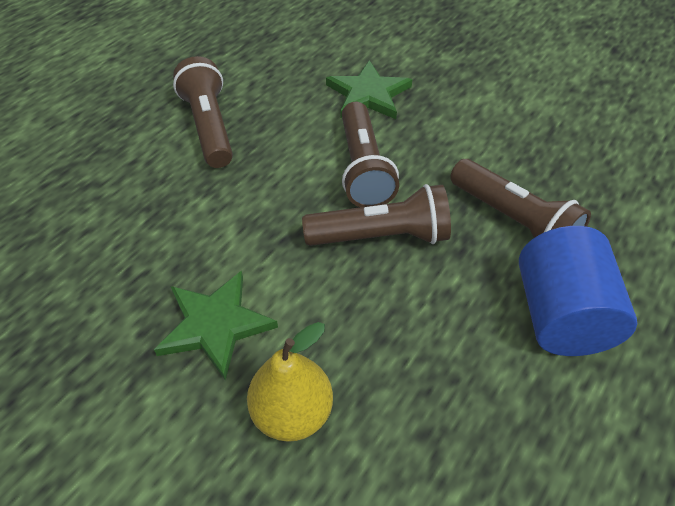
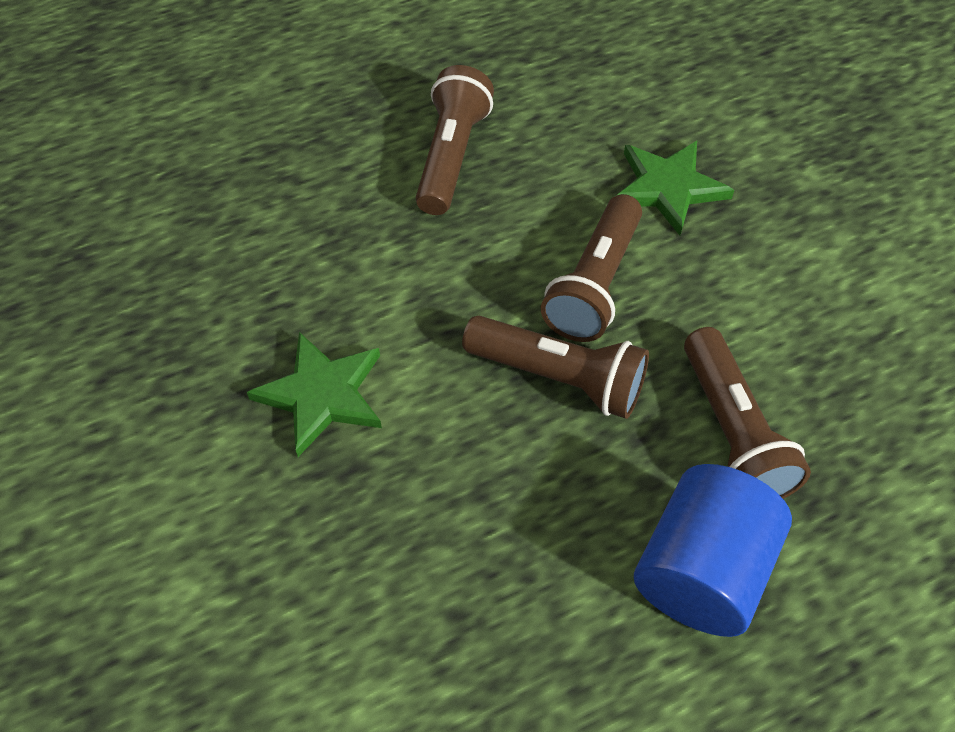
camera: 30 degrees right, 5 degrees up
yellow pear [247,322,333,442] -> none

